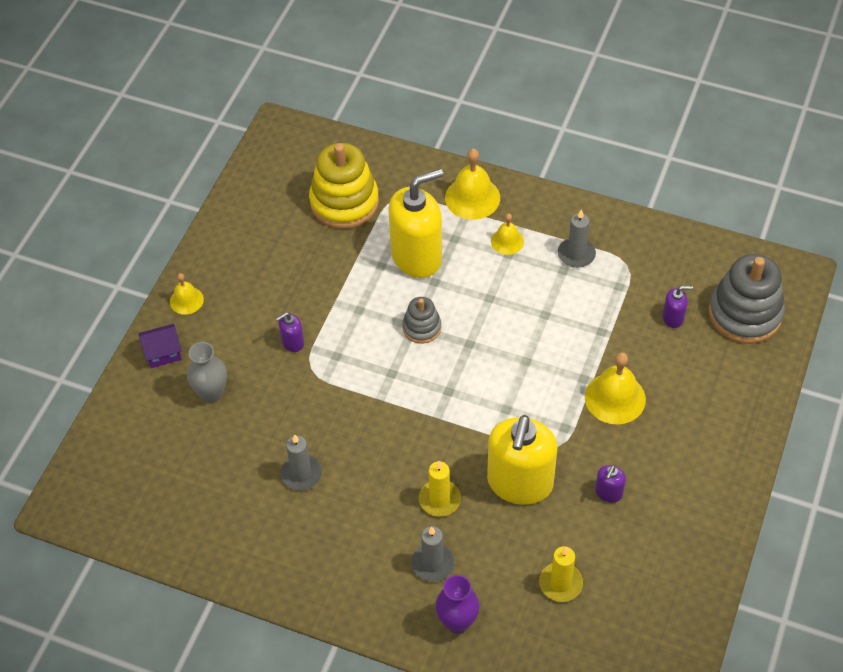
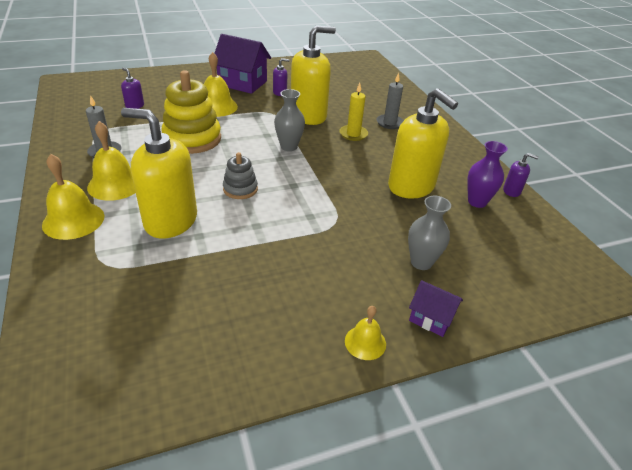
camera: 135 degrees left, 15 degrees down
purple soap dispenser [276,312,304,352] -> purple soap dispenser moved to [503,153,539,197]
grey candle [281,434,322,491] -> yellow soap dispenser [388,88,458,199]
yellow stacking toy [309,143,379,229] -> yellow stacking toy moved to [161,70,221,154]
purple vase [435,575,480,634] -> purple vase moved to [467,141,508,208]
yellow bell [491,213,524,255] -> yellow bell [87,121,136,201], size x1.70
yellow candle [539,546,583,602] -> none
grey stacking toy [709,254,785,344] -> none
none -> purple house [214,34,271,94]
none -> grey vase [274,89,305,151]

